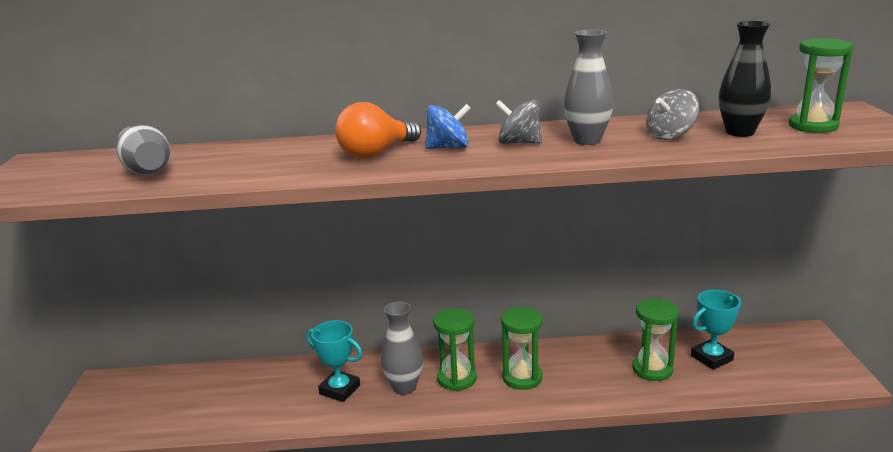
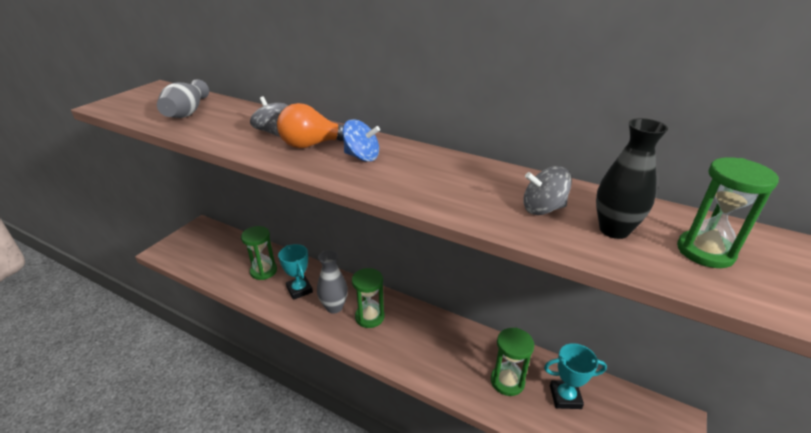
camera: 30 degrees right, 10 degrees up
grey spinning top [495,100,542,144] -> grey spinning top moved to [250,96,288,137]
green hourglass [501,306,543,390] -> green hourglass moved to [241,226,277,280]
grey vase [564,30,614,145] -> none

